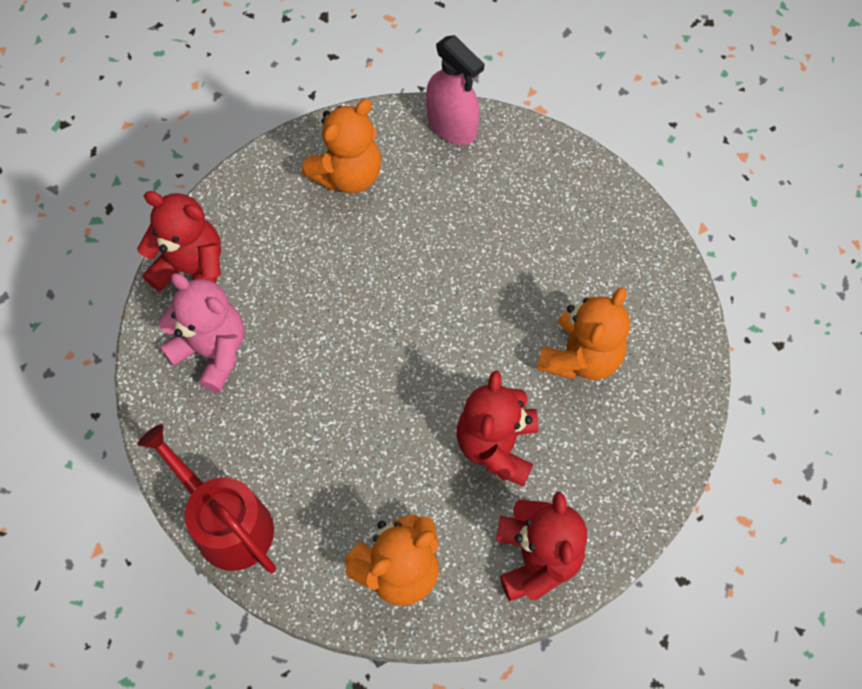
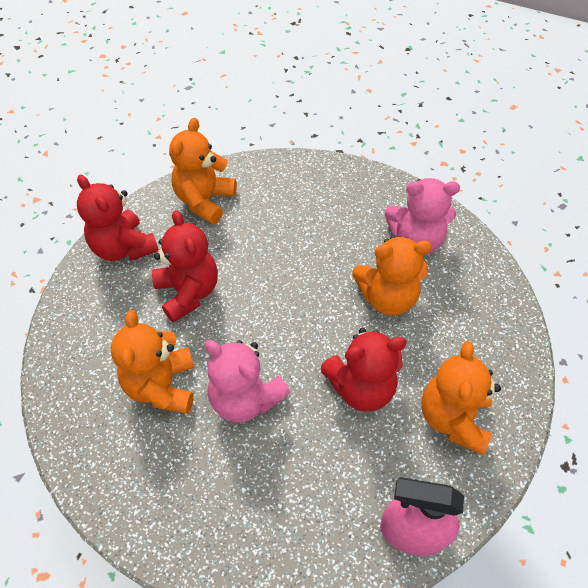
camera: 145 degrees right, 10 degrees down
red teddy bear [137,191,221,291] -> red teddy bear moved to [321,328,407,412]
red watering can [138,424,276,573] -> none
none -> pink teddy bear [204,340,290,422]
none -> orange teddy bear [352,235,432,316]

